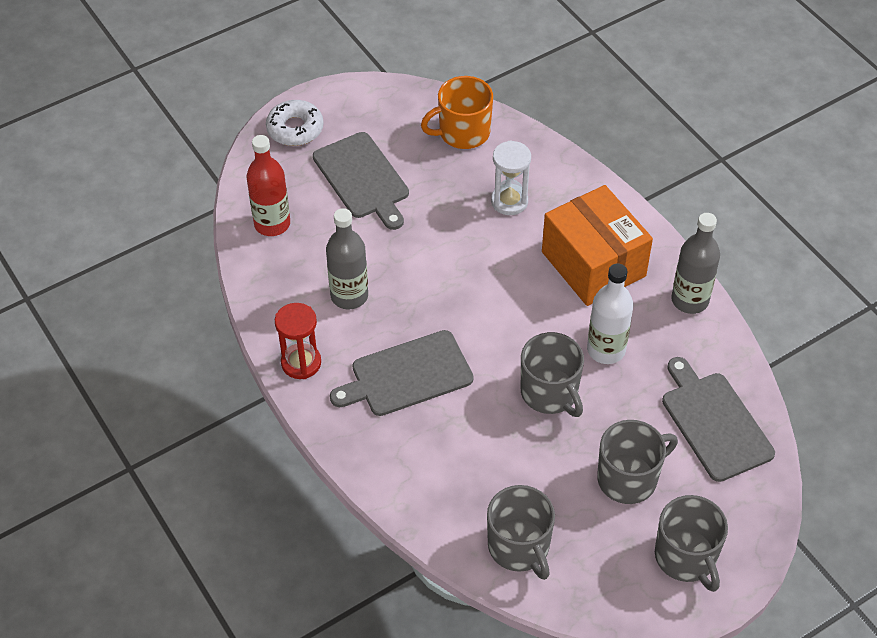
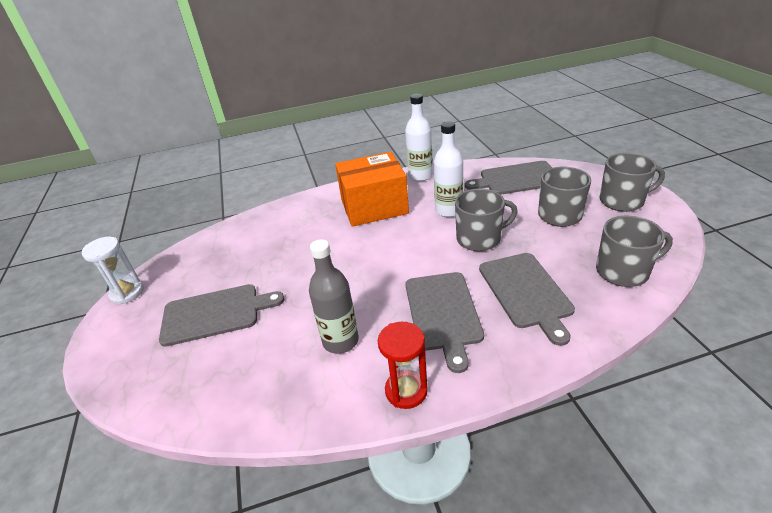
camera: 70 degrees left, 15 degrees down
red bottle [246,135,290,236] -> none
white donut [266,100,323,146] -> none
orange mug [421,76,493,149] -> none
white hourglass [491,140,531,215] -> white hourglass moved to [82,237,143,304]
grey bottle [671,213,720,314] -> white bottle [405,94,433,181]
none -> grey cutting board [479,253,575,346]

